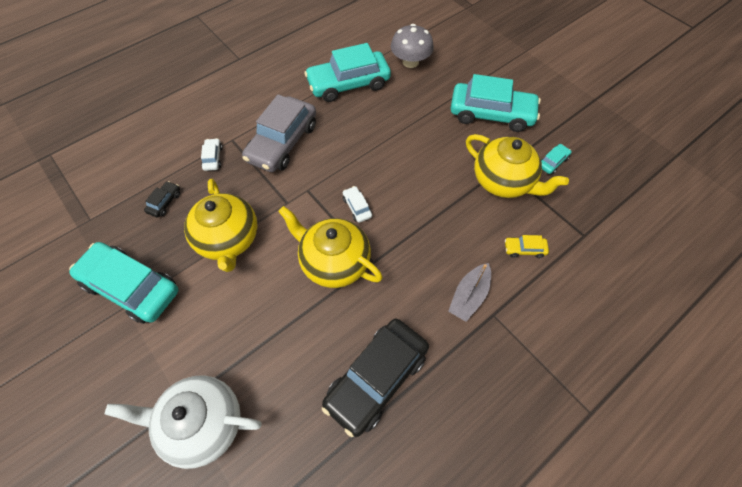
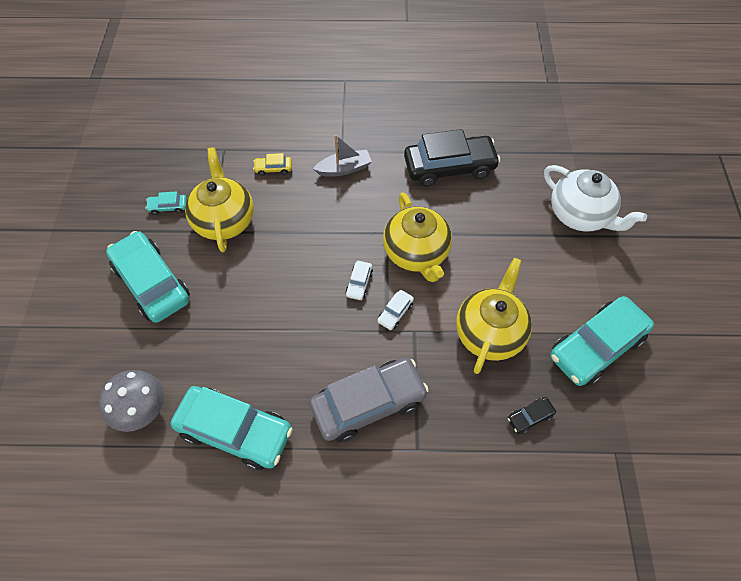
camera: 140 degrees left, 0 degrees up
turquoise car [69,242,179,324] -> turquoise car turned 75 degrees clockwise [550,296,654,386]
white car [201,138,222,171] -> white car moved to [377,290,414,330]
yellow car [505,235,549,258] -> yellow car turned 135 degrees clockwise [253,153,292,176]

